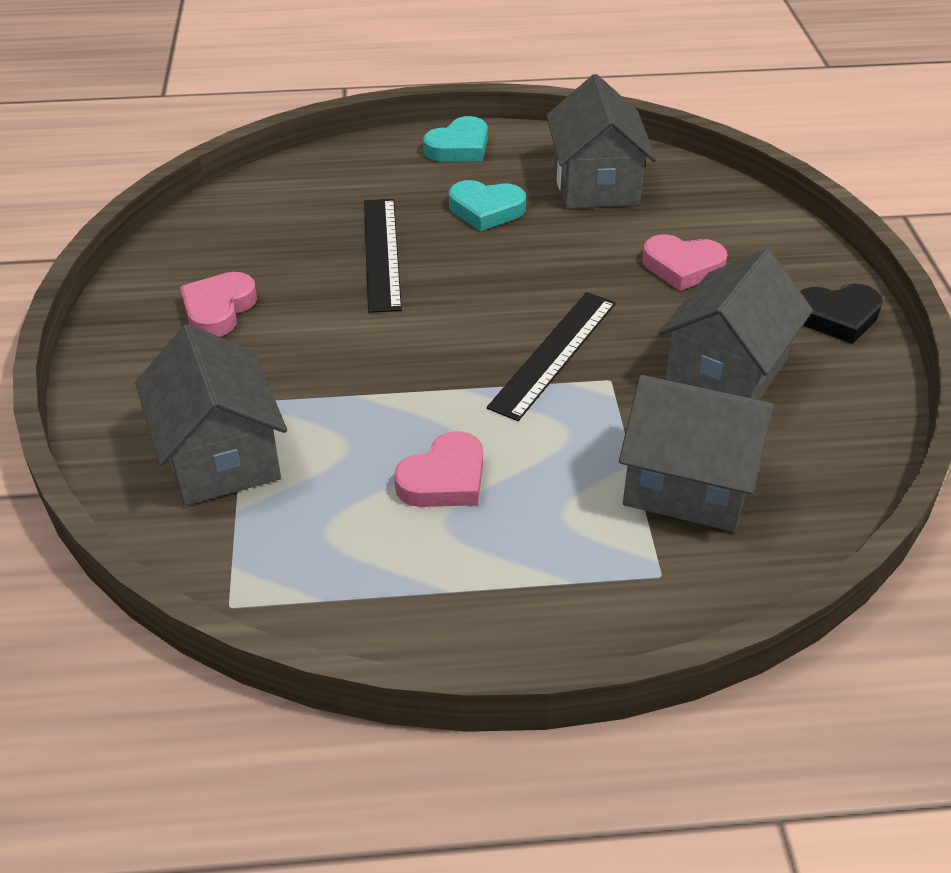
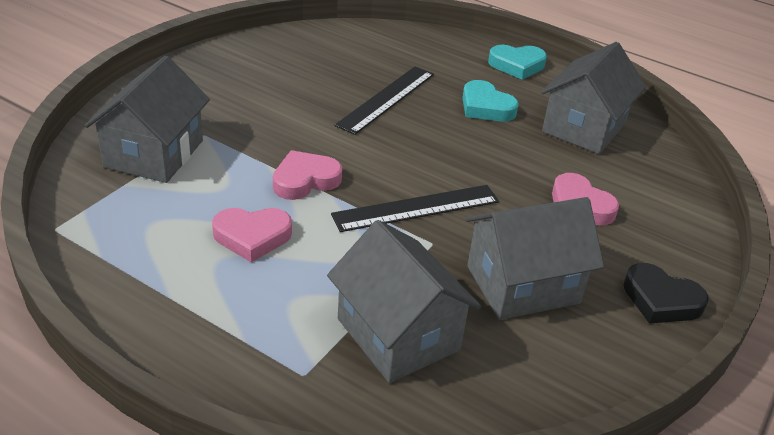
camera: 35 degrees right, 5 degrees down
pink heart [180,272,257,337] -> pink heart moved to [273,150,342,200]

